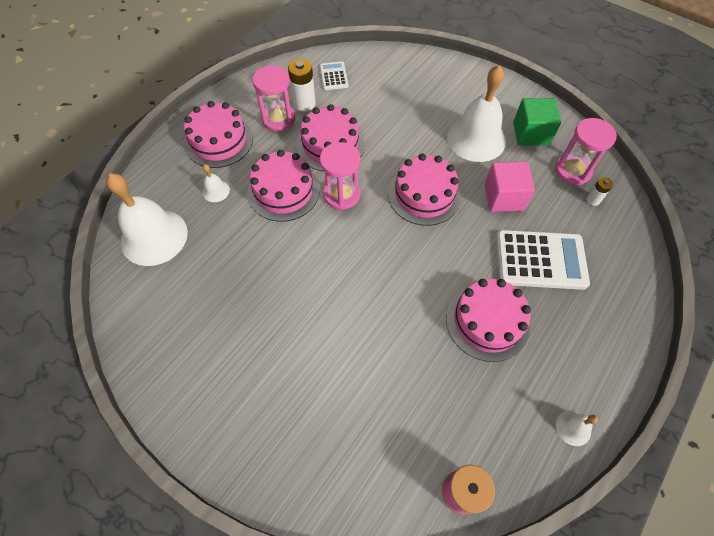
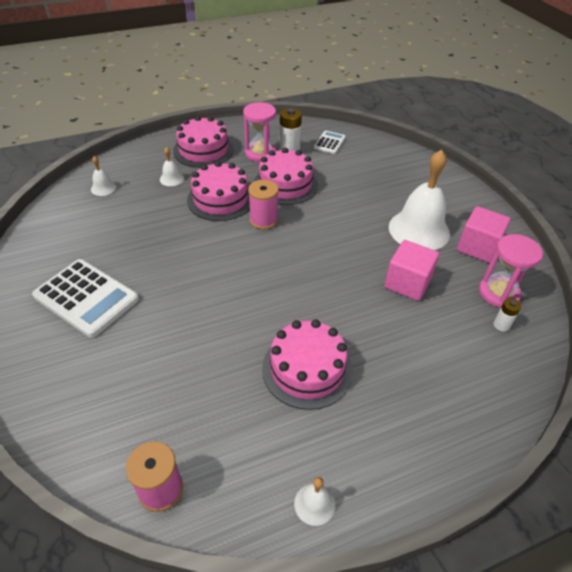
camera: 30 degrees right, 15 degrees down
white bell [106,173,188,266] -> white bell [91,156,116,196], size x0.43
pink hourglass [320,142,361,210] -> pink spool [248,180,279,230]
pink cake [388,154,461,226] -> none
white calculator [496,230,590,290] -> white calculator moved to [32,259,139,338]
green cube [513,98,561,146] -> pink cube [457,206,511,263]

